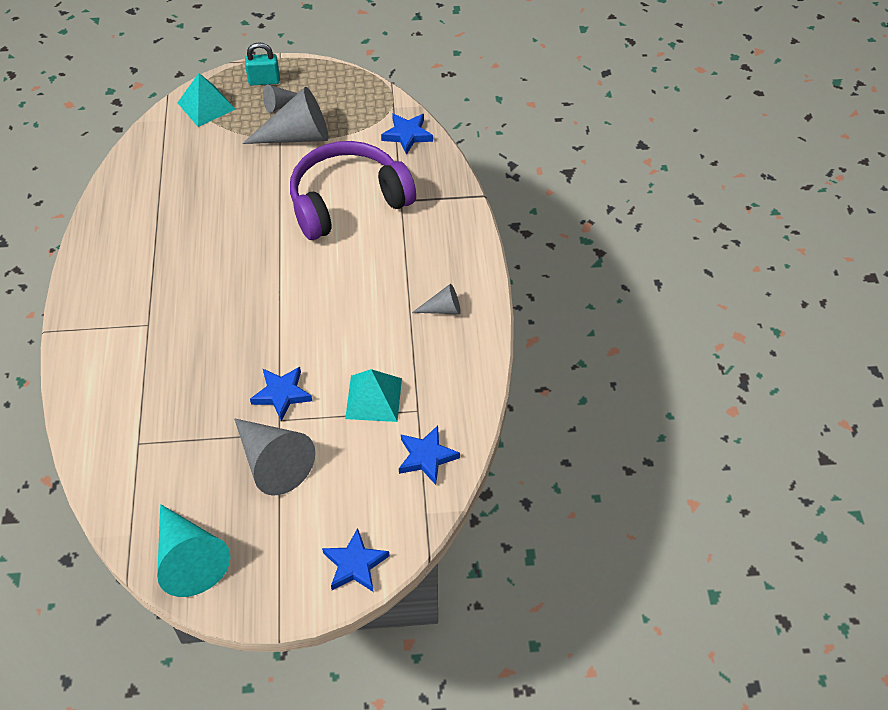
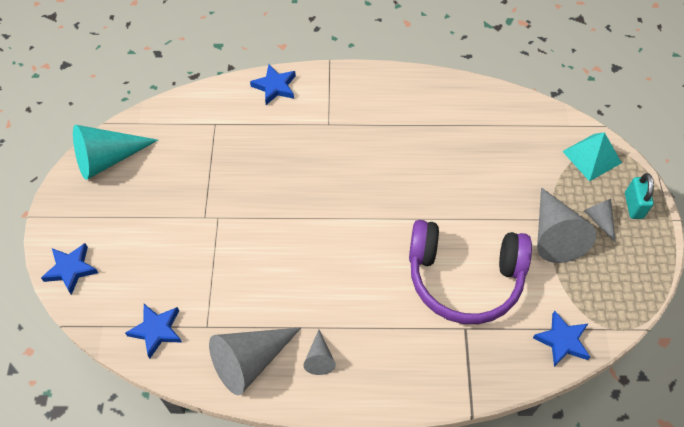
camera: 95 degrees right, 5 degrees up
grey cone [234,418,315,495] -> grey cone moved to [209,327,301,395]
blue star [250,367,312,422] -> blue star moved to [250,64,296,105]
purple headphones [290,141,416,240] -> purple headphones turned 120 degrees clockwise [409,220,532,324]
turquoise pyramid [345,369,402,422] -> none

